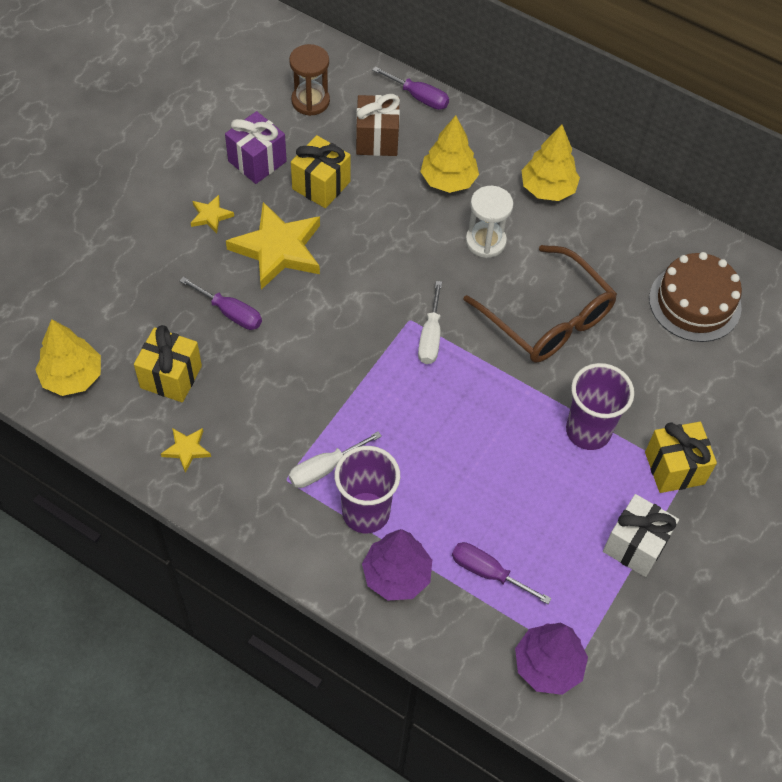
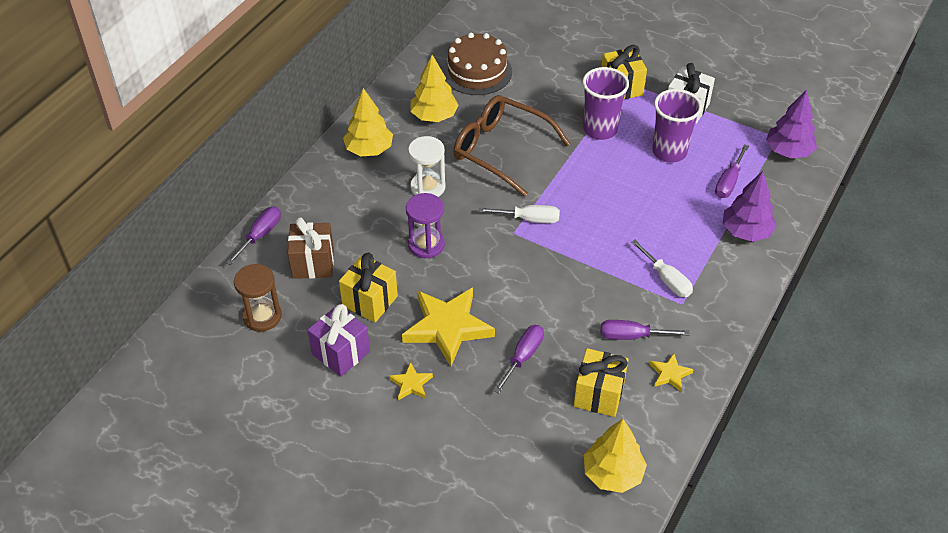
camera: 90 degrees left, 10 degrees down
purple cup [334,446,400,533] -> purple cup moved to [652,89,702,163]
yellow tree [420,115,479,193] -> yellow tree moved to [410,55,459,122]
brown glasses [463,245,617,363] -> brown glasses turned 105 degrees counterclockwise [453,95,571,197]
none -> purple hourglass [406,193,445,259]
none -> purple screwdriver [601,320,690,340]

